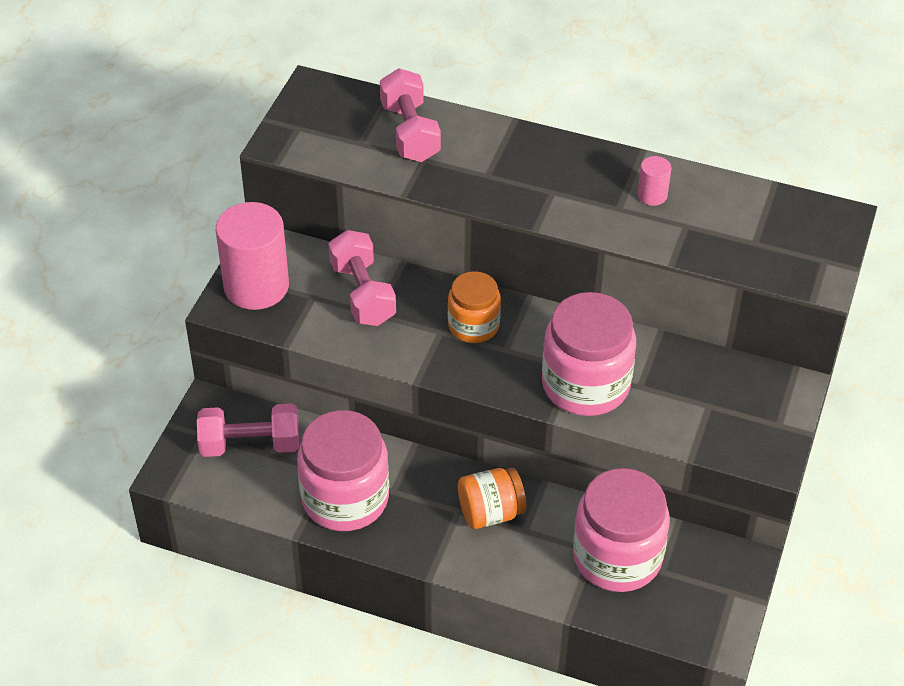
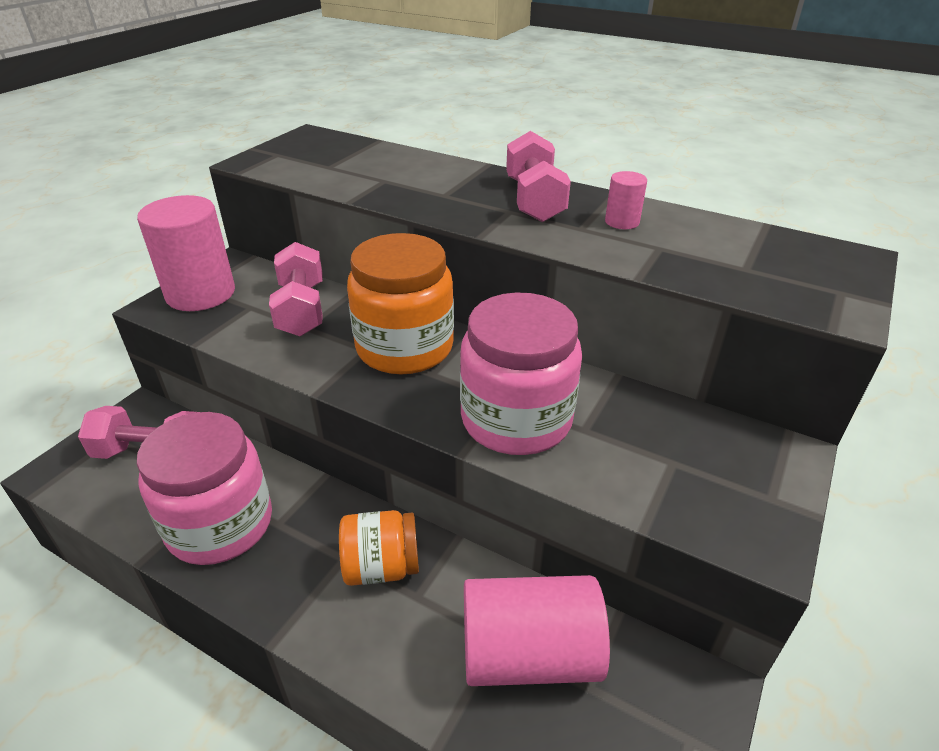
camera: 10 degrees right, 10 degrees down
pink dumbbell [380,68,441,162] -> pink dumbbell moved to [506,131,571,222]
orange jar [448,271,501,343] -> orange jar [347,233,454,374], size x1.67
pink jar [573,468,670,592] -> pink cylinder [464,575,610,686]

